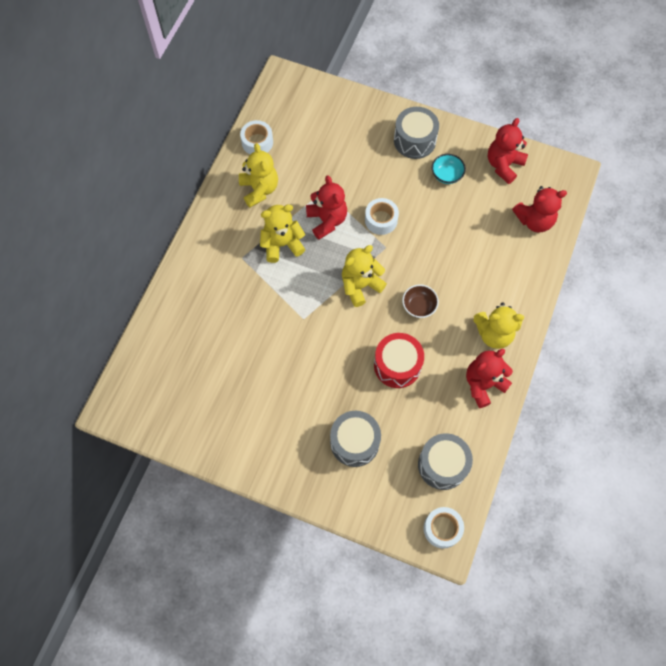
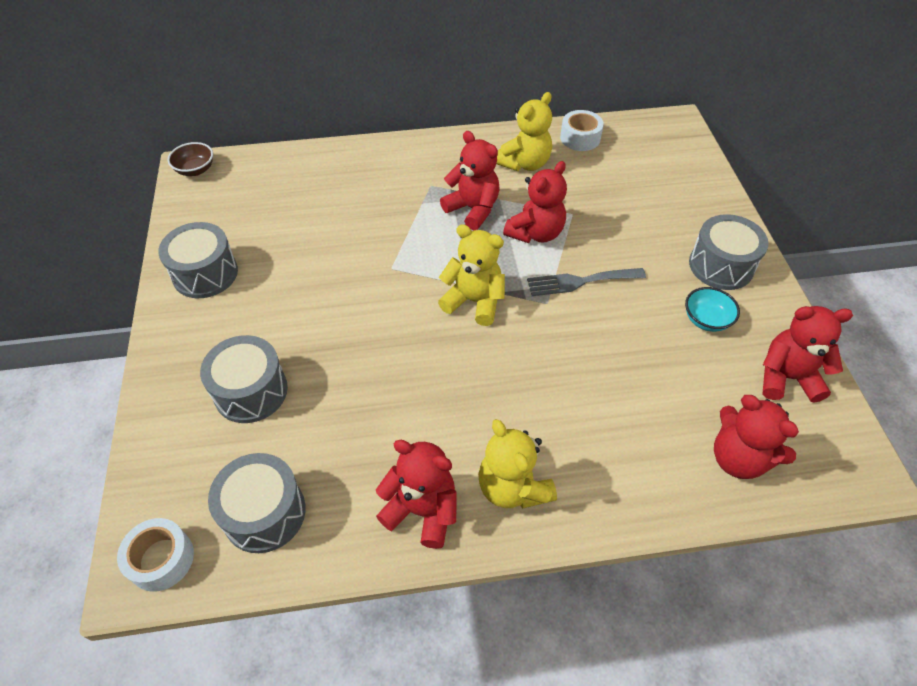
camera: 60 degrees right, 15 degrees down
yellow teddy bear [260,204,306,263] -> red teddy bear [440,131,500,230]
white tape [365,198,399,235] -> grey fork [527,268,646,296]
red drum [374,333,424,388] -> none
brown bowl [402,284,439,318] -> brown bowl moved to [168,142,213,176]
none -> grey drum [158,222,238,298]

